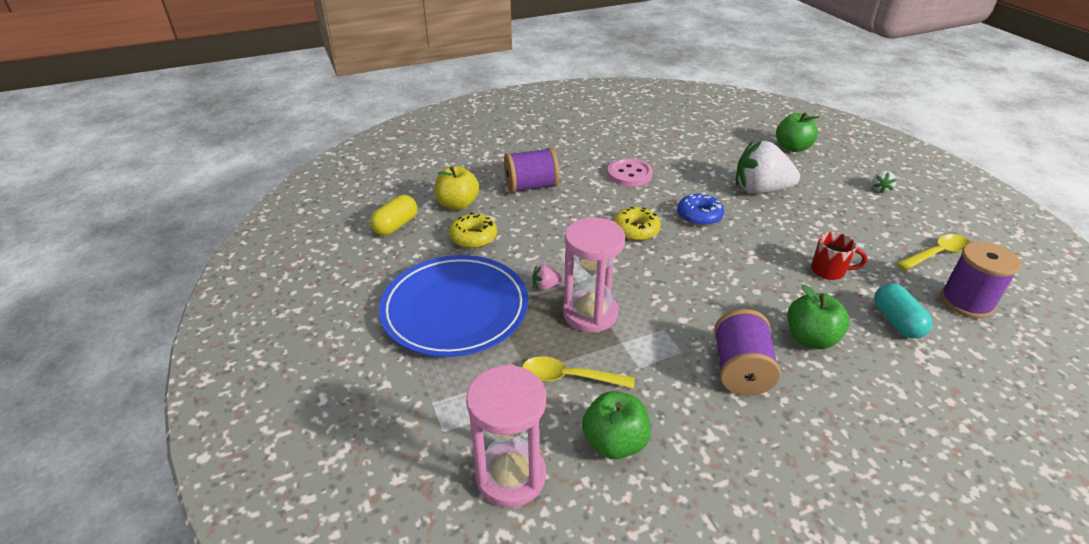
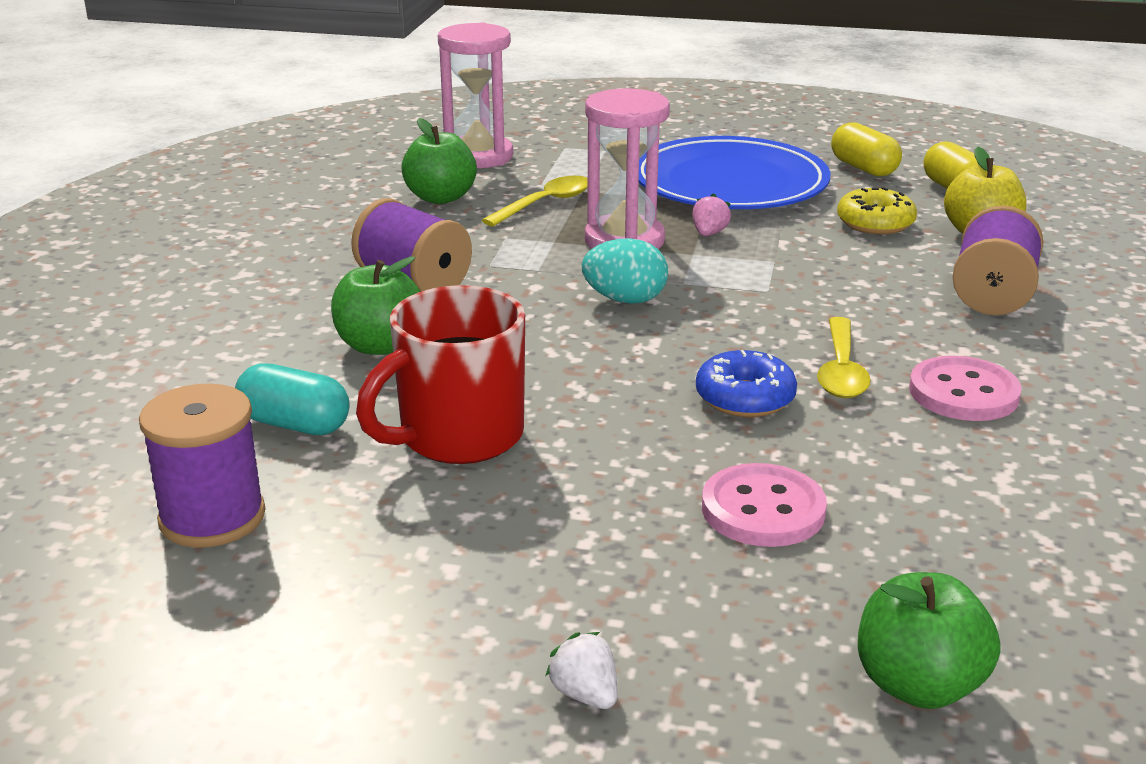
camera: 125 degrees right, 10 degrees down
yellow donut [613,207,661,241] -> none
white strawberry [736,141,800,194] -> pink button [702,463,827,547]
red mug [811,232,867,280] -> red mug [356,285,525,464], size x1.82
yellow spoon [896,234,970,271] -> yellow spoon moved to [817,317,871,398]
none -> turquoise egg [582,238,668,304]
none -> yellow capsule [831,122,902,177]

